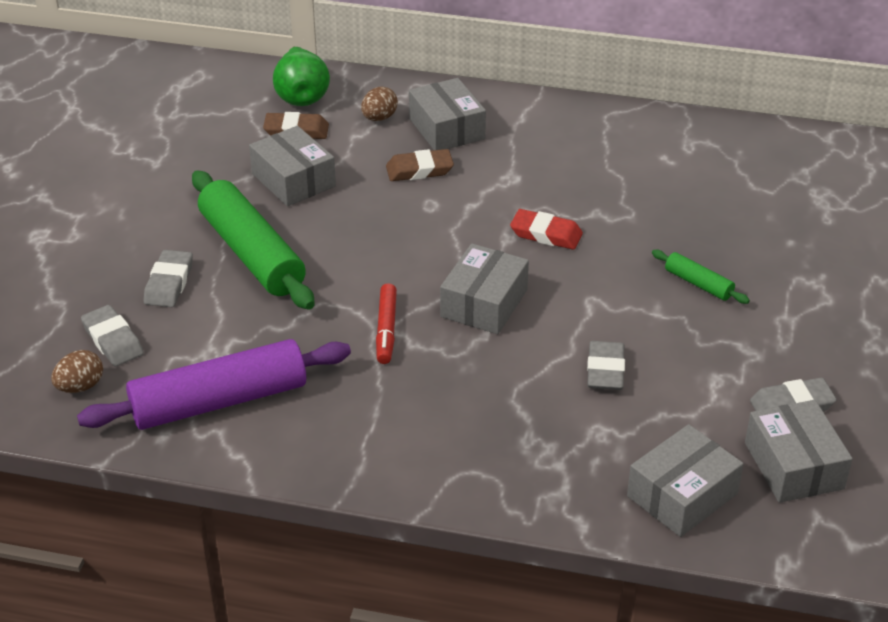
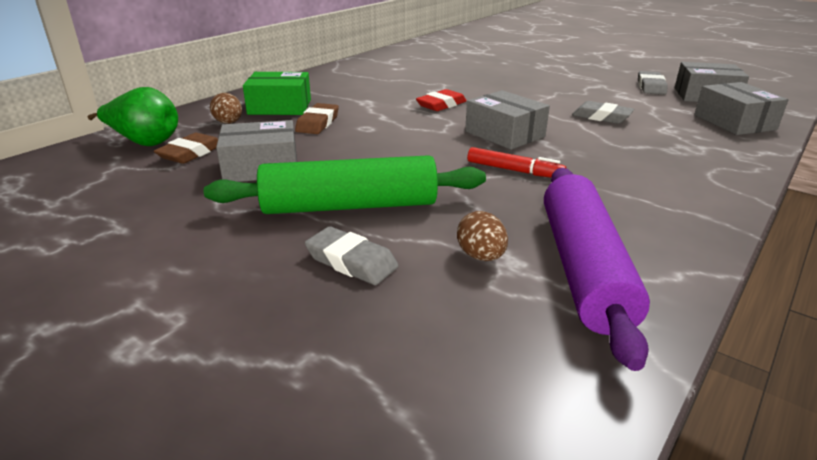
camera: 65 degrees left, 10 degrees down
brown egg [51,350,103,393] -> brown egg moved to [457,211,508,261]
grey eraser [81,305,144,366] -> none
grey box [409,78,486,150] -> green box [243,72,311,115]
green rolling pin [652,250,750,304] -> none

